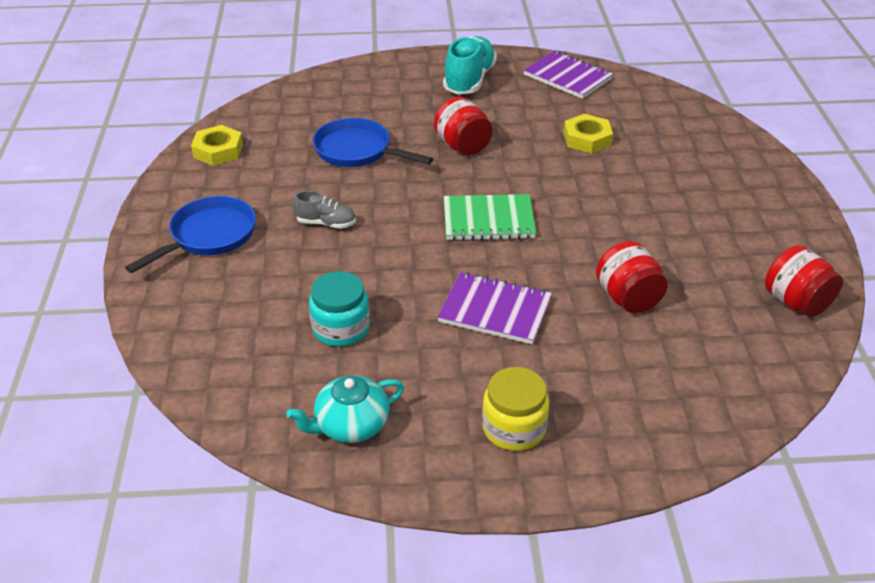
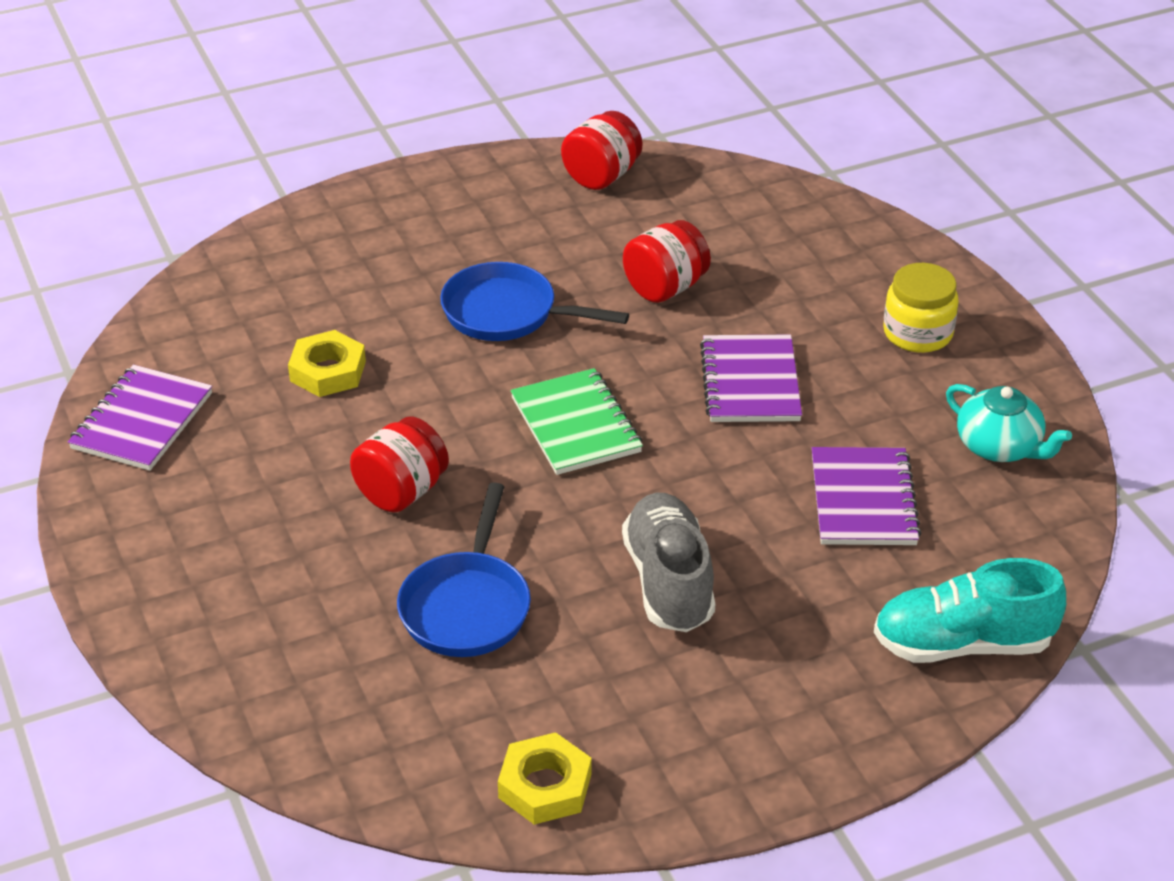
camera: 110 degrees left, 0 degrees up
blue pan [125,196,256,273] -> blue pan moved to [440,262,629,341]
grey shoe [292,191,356,229] -> grey shoe [622,492,715,632], size x1.82
turquoise jar [309,271,370,347] -> purple notebook [812,447,922,545]
turquoise shoe [443,36,497,94] -> turquoise shoe moved to [874,558,1066,663]

